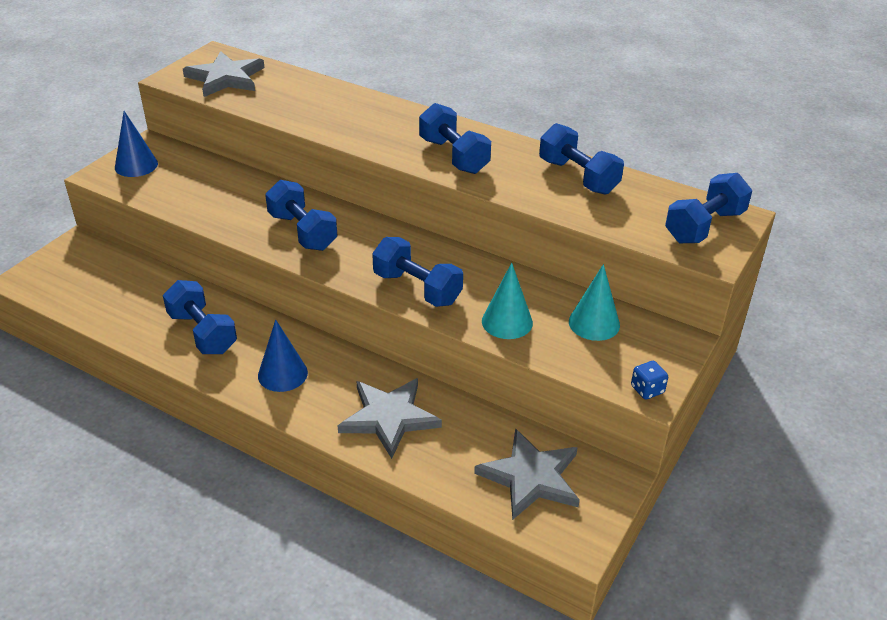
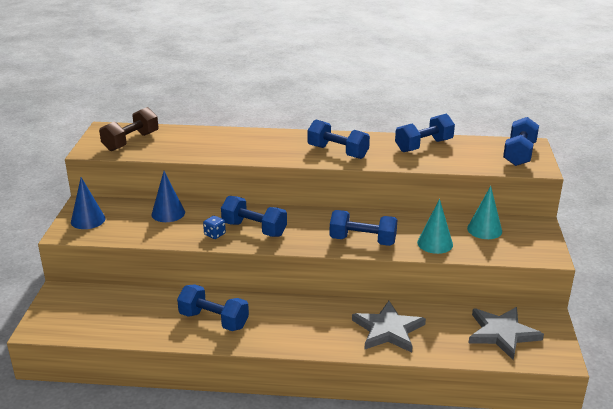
camera: 25 degrees left, 10 degrees down
grey star [183,51,265,97] -> brown dumbbell [99,107,159,151]
blue cone [258,319,308,392] -> blue cone moved to [152,171,185,222]
blue dumbbell [539,123,624,195] -> blue dumbbell turned 60 degrees counterclockwise [395,114,455,152]
blue dice [631,361,668,399] -> blue dice moved to [203,216,226,239]

